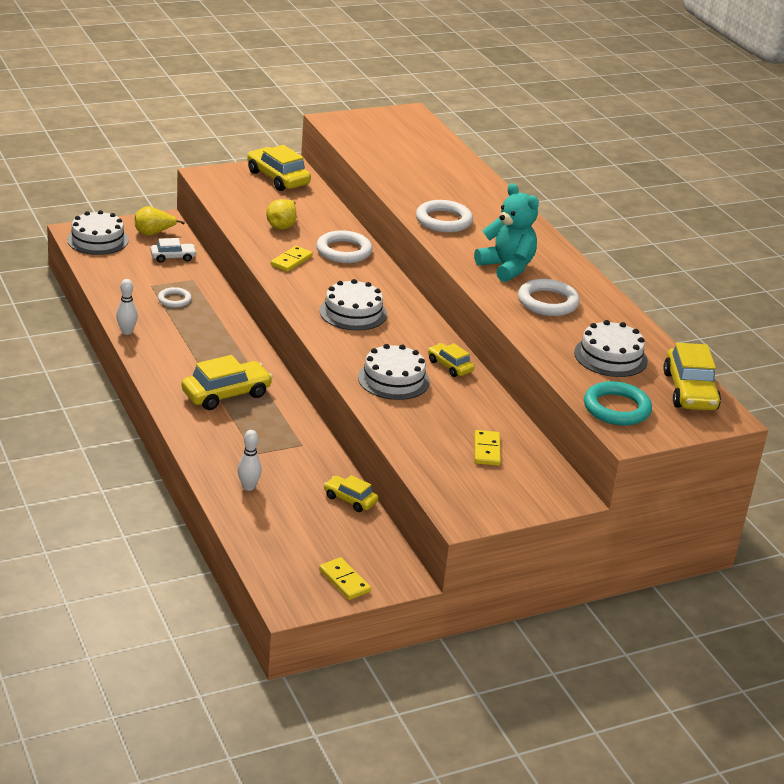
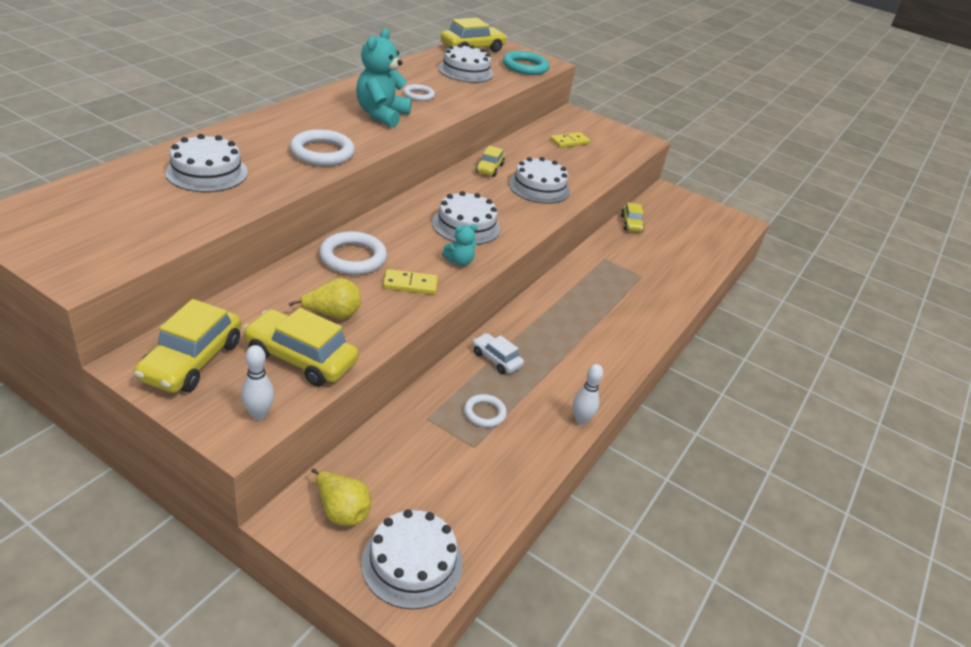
camera: 125 degrees left, 5 degrees up
white car [150,238,197,263] -> white car moved to [472,333,524,374]
yellow car [182,355,273,410] -> yellow car moved to [243,308,359,386]
white bowling pin [238,430,262,491] -> white bowling pin moved to [241,345,274,420]
yellow domino [319,557,371,600] -> none
white ring [518,279,580,316] -> white ring [403,84,435,101], size x0.59
none -> white cake [165,134,248,192]
none -> turquoise teddy bear [442,224,478,266]

